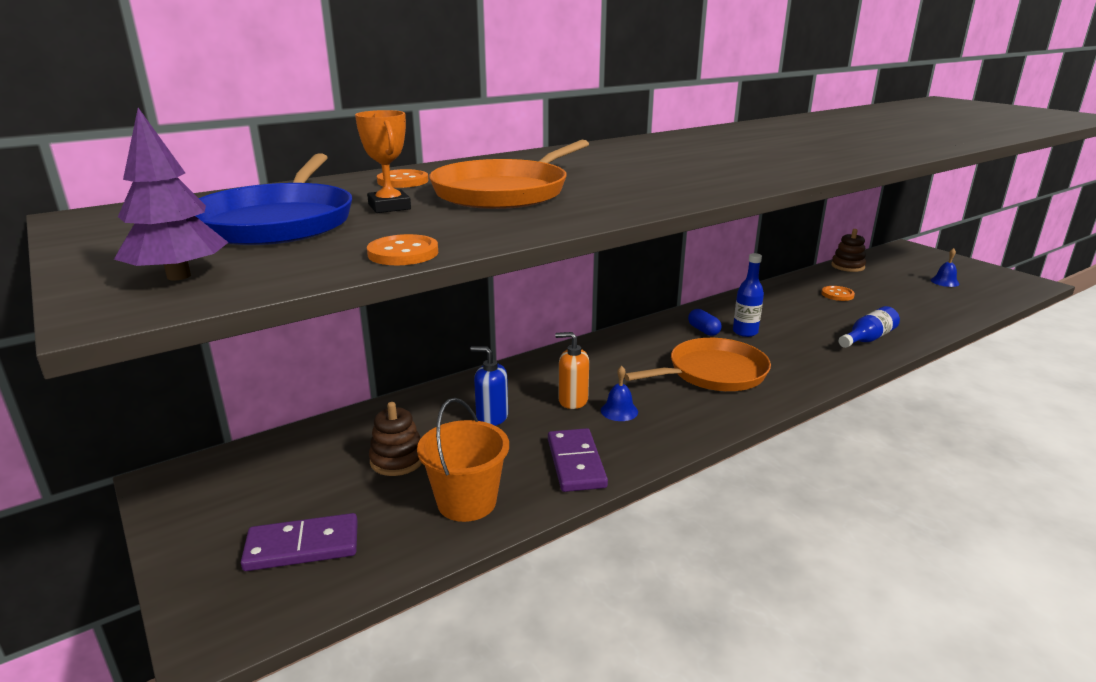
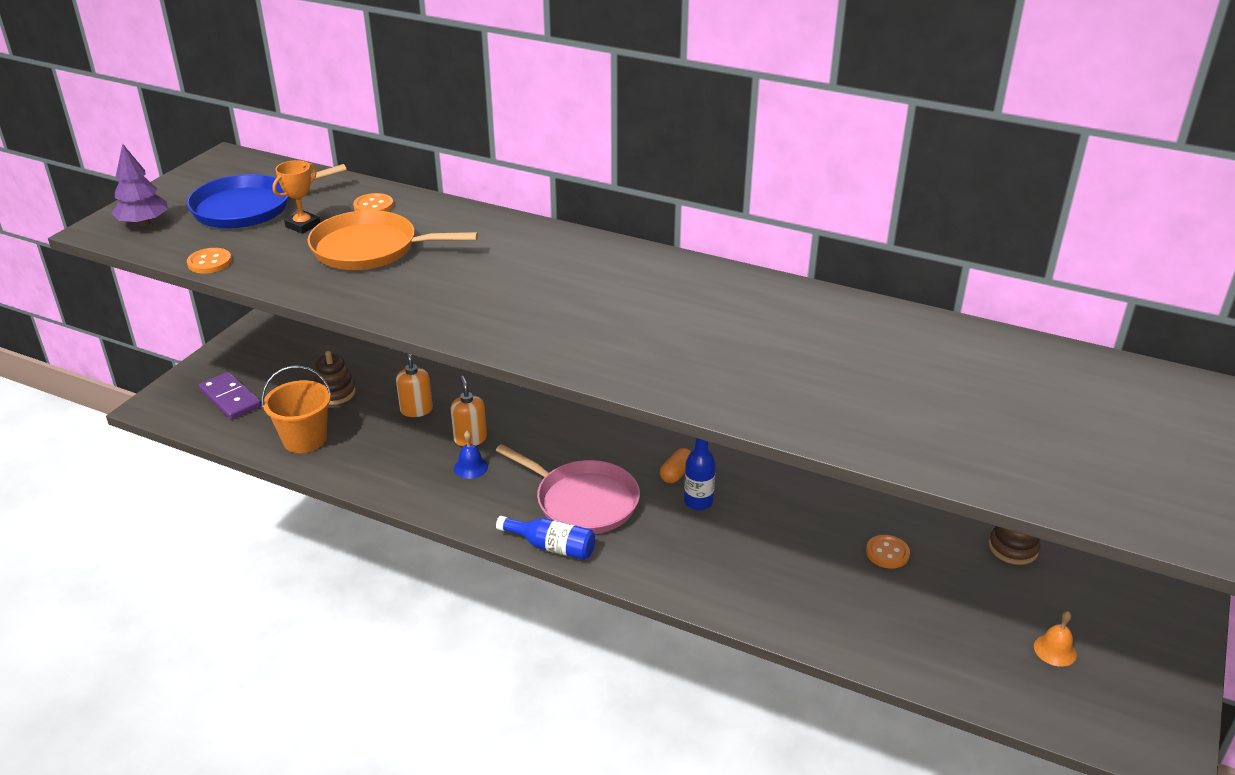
camera: 60 degrees right, 10 degrees up
blue soap dispenser [470,346,508,426] -> orange soap dispenser [396,353,433,417]
purple domino [548,428,608,492] -> none
orange pan [624,338,771,391] -> pink pan [495,444,640,534]
blue capsule [688,309,722,336] -> orange capsule [660,448,692,483]
blue bottle [839,306,900,348] -> blue bottle moved to [496,516,595,560]
blue bell [931,248,959,287] -> orange bell [1034,611,1077,667]

